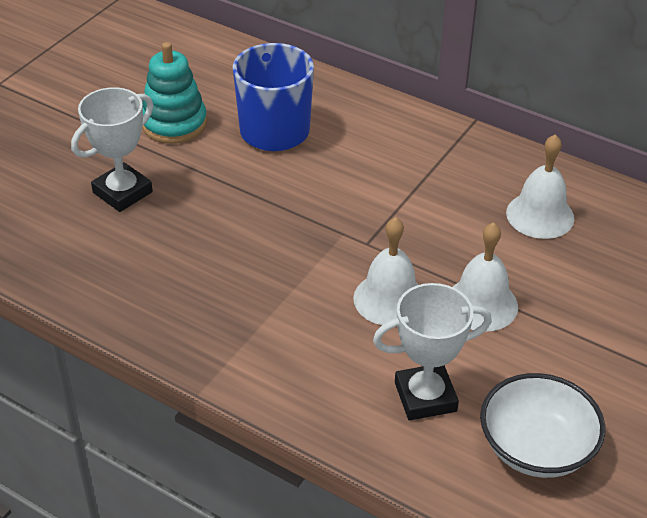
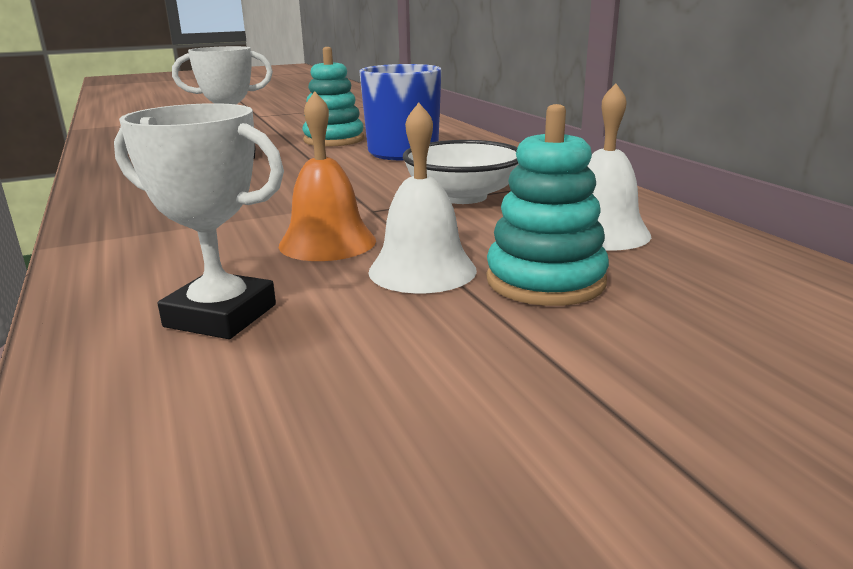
camera: 35 degrees right, 20 degrees down
white bell [353,217,419,325] -> orange bell [279,91,376,261]
white bowl [480,373,605,478] -> white bowl moved to [403,140,519,204]
none -> turquoise stacking toy [487,104,609,306]

